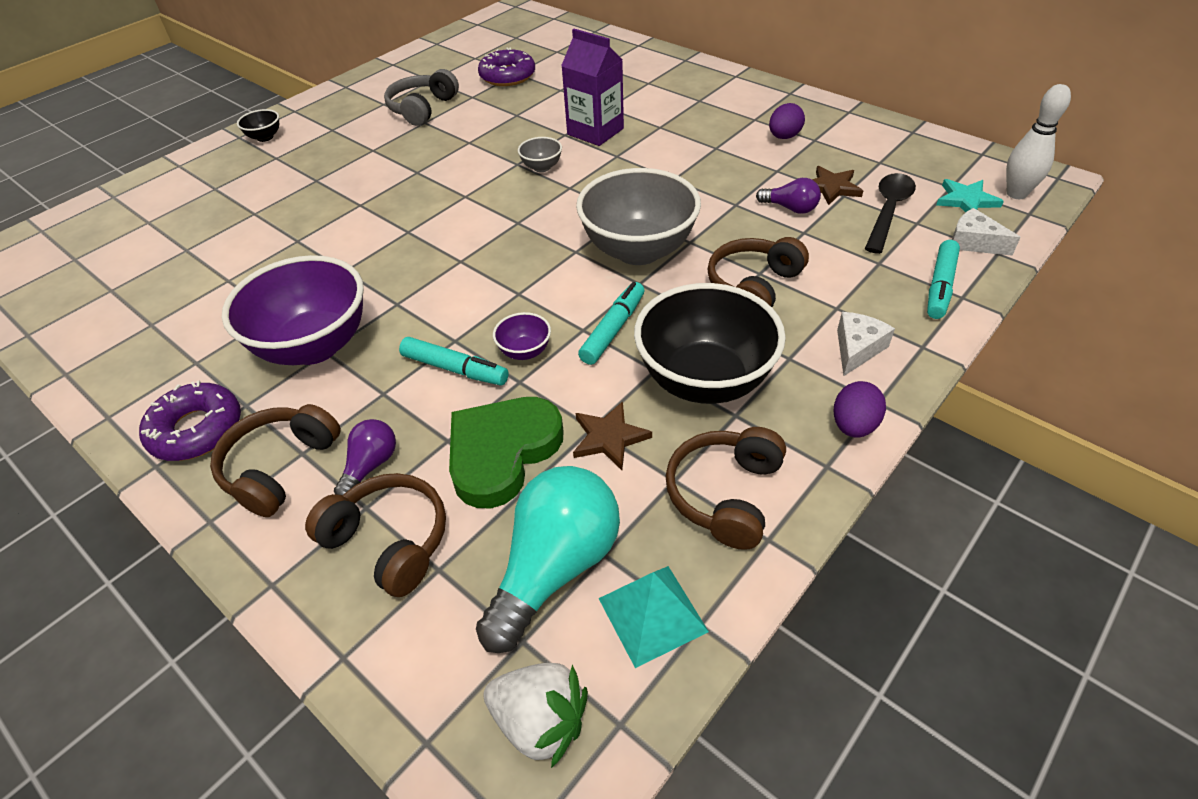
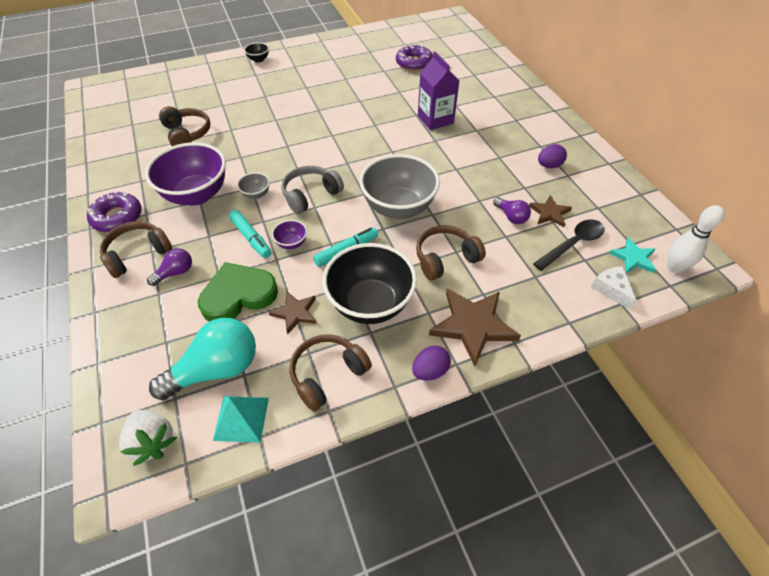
camera: 25 degrees right, 5 degrees up
brown headphones [305,473,446,597] -> brown headphones moved to [159,106,210,146]
grey headphones [384,69,459,126] -> grey headphones moved to [281,166,344,214]
grey bowl [518,137,562,172] -> grey bowl moved to [237,172,270,199]
white cheese [837,312,895,376] -> brown star [429,289,521,366]
turquoise marker [927,240,960,319] -> none

